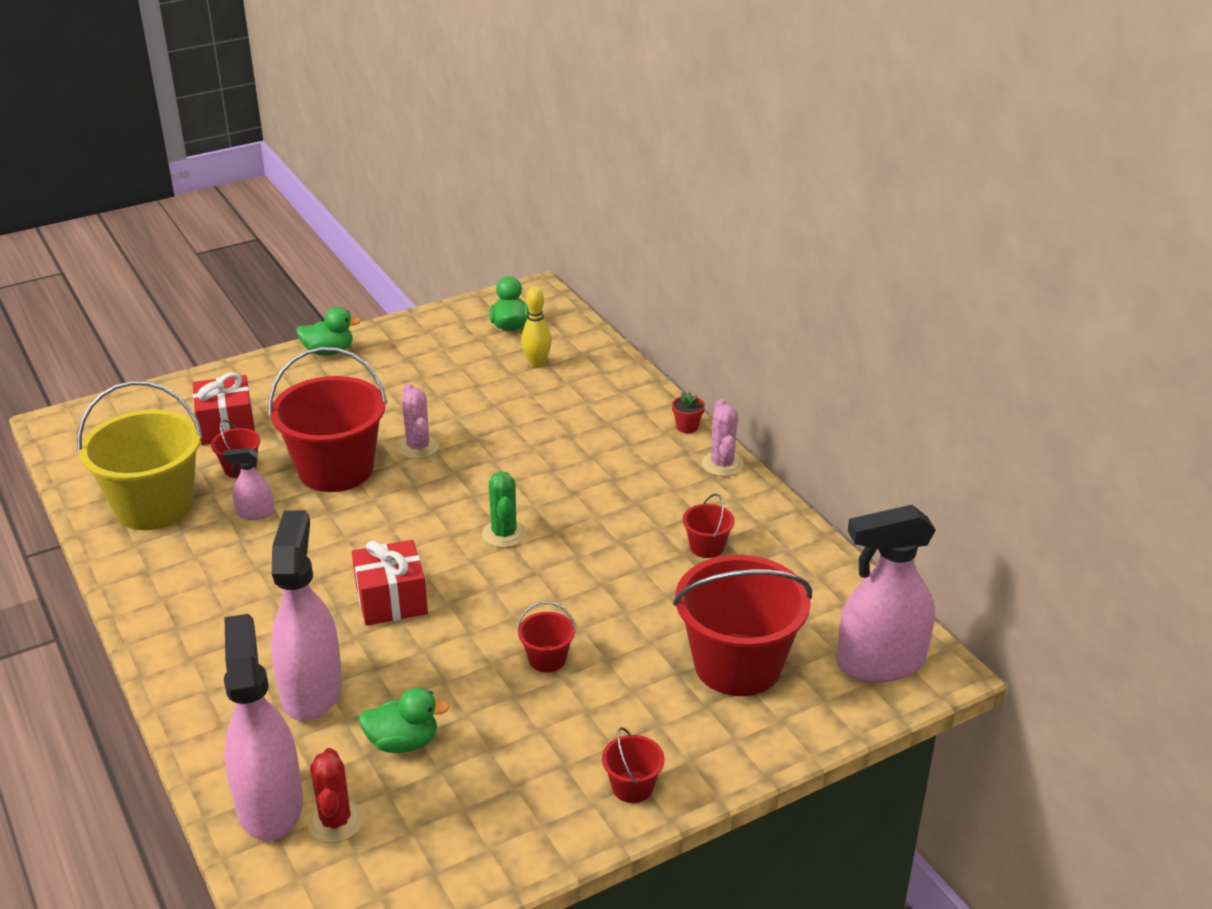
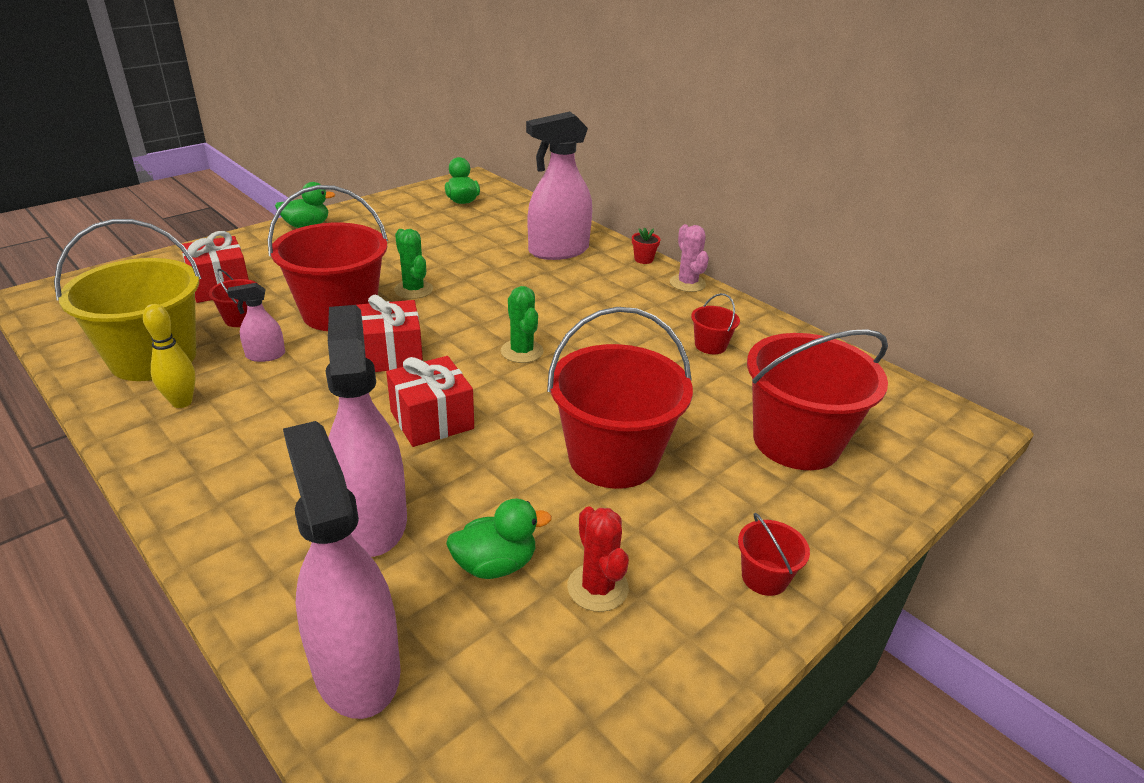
camera: 15 degrees left, 0 degrees up
red cactus [307,748,364,843] -> red cactus moved to [567,506,629,612]
pink cactus [398,383,439,459] -> green cactus [394,229,433,299]
red bucket [517,601,576,672] -> red bucket [547,307,693,489], size x2.31
yellow bowling pin [521,287,552,368] -> yellow bowling pin moved to [143,304,195,408]
pink spray bottle [837,505,936,683] -> pink spray bottle moved to [526,112,592,260]
none -> red gift [356,295,423,372]

